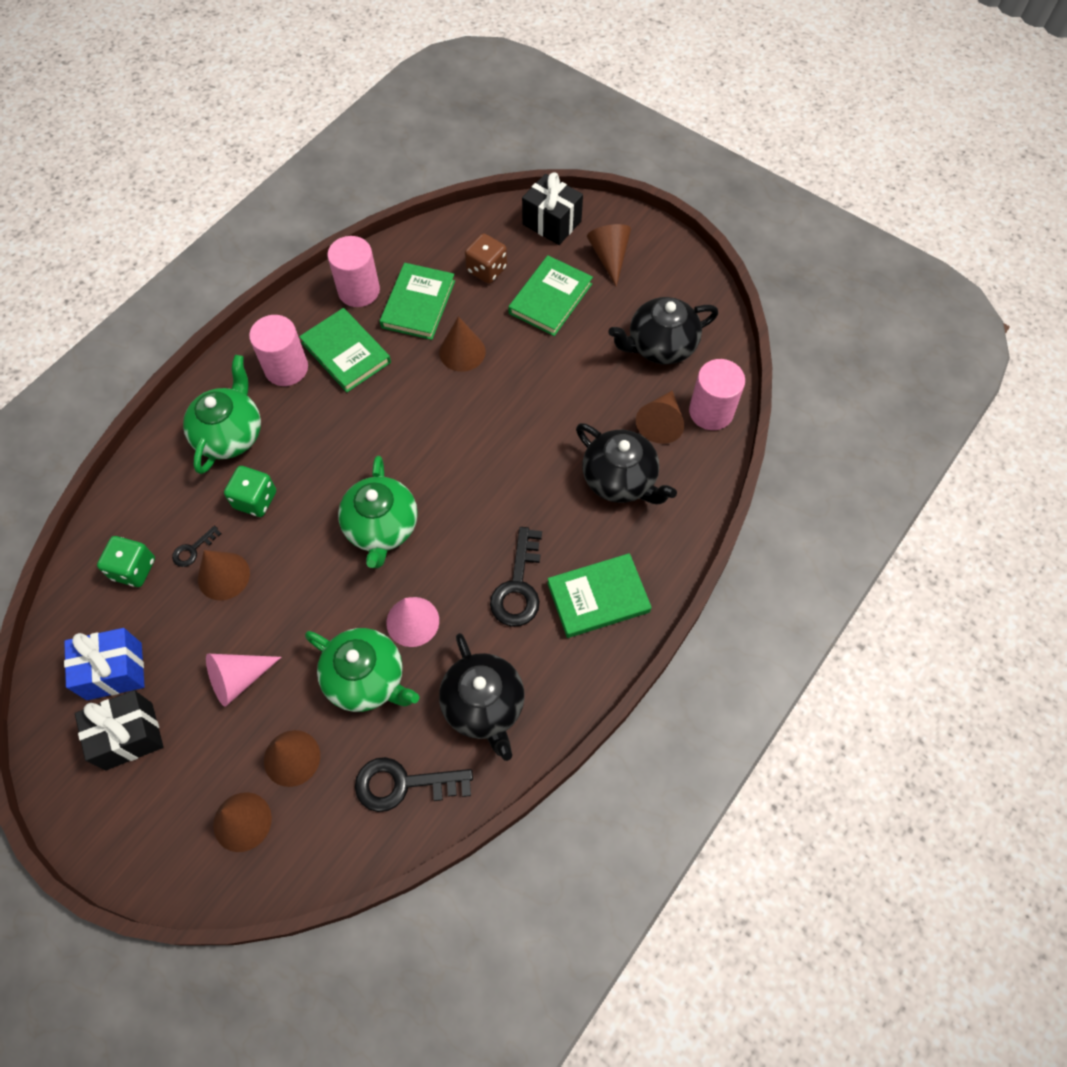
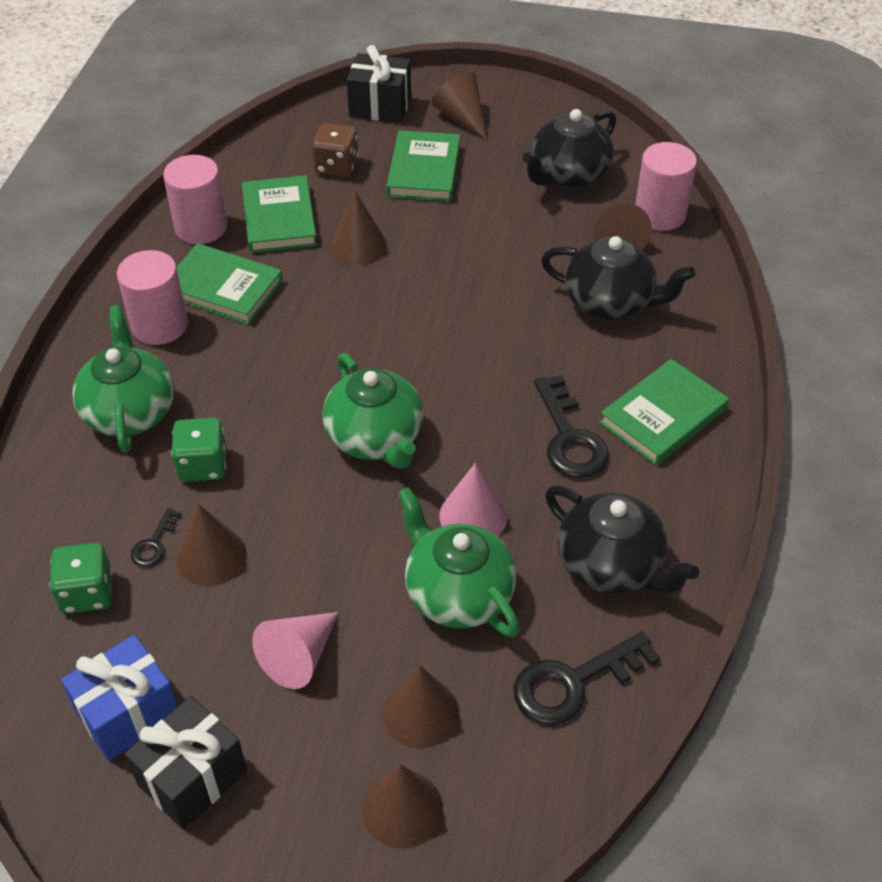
camera: 25 degrees left, 15 degrees down
green teapot [305,628,419,712] -> green teapot turned 135 degrees counterclockwise [398,487,520,637]

